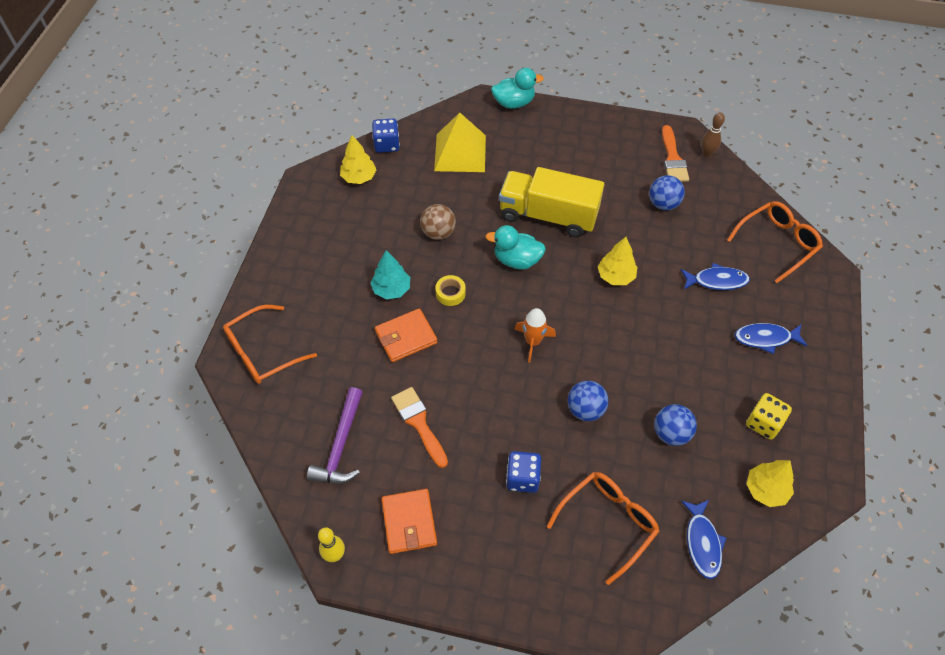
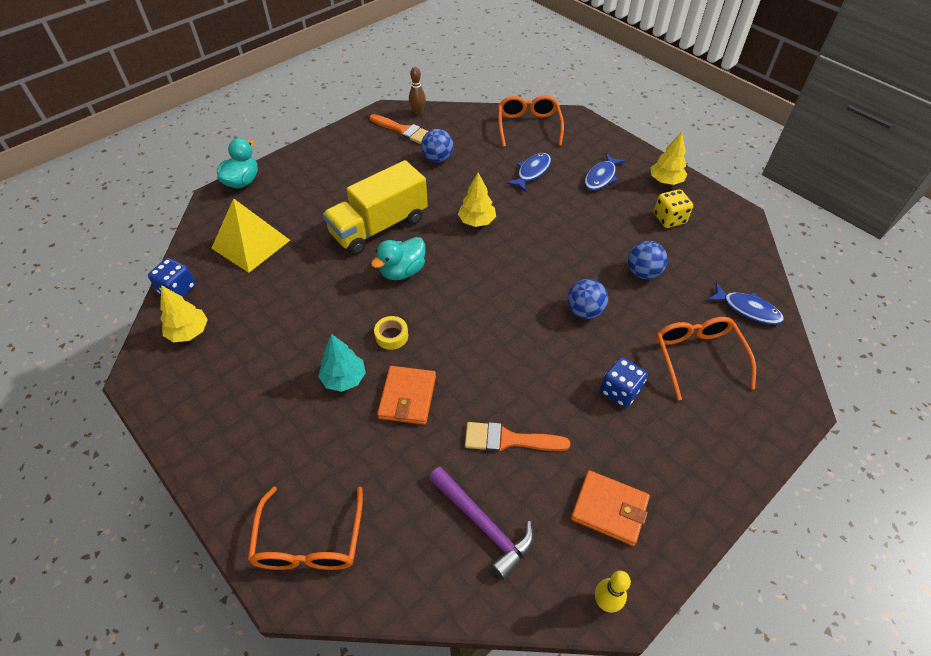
camera: 55 degrees left, 5 degrees down
brown ball [420,204,456,240] -> none
orange rocket [515,308,556,363] -> none
yellow tree [747,460,794,507] -> yellow tree moved to [651,132,687,185]

